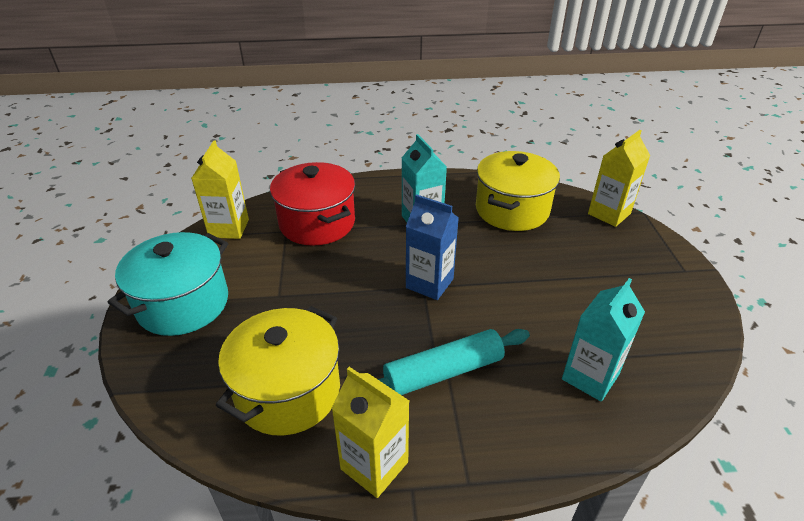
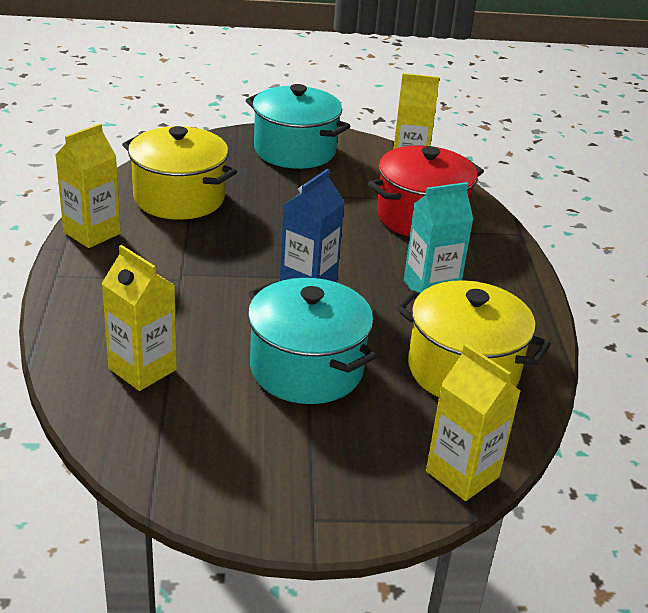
camera: 90 degrees right, 5 degrees down
turquoise rolling pin [378,329,530,395] -> none
turquoise carton [562,278,645,402] -> yellow carton [101,245,177,391]
none -> turquoise pot [248,278,377,404]

